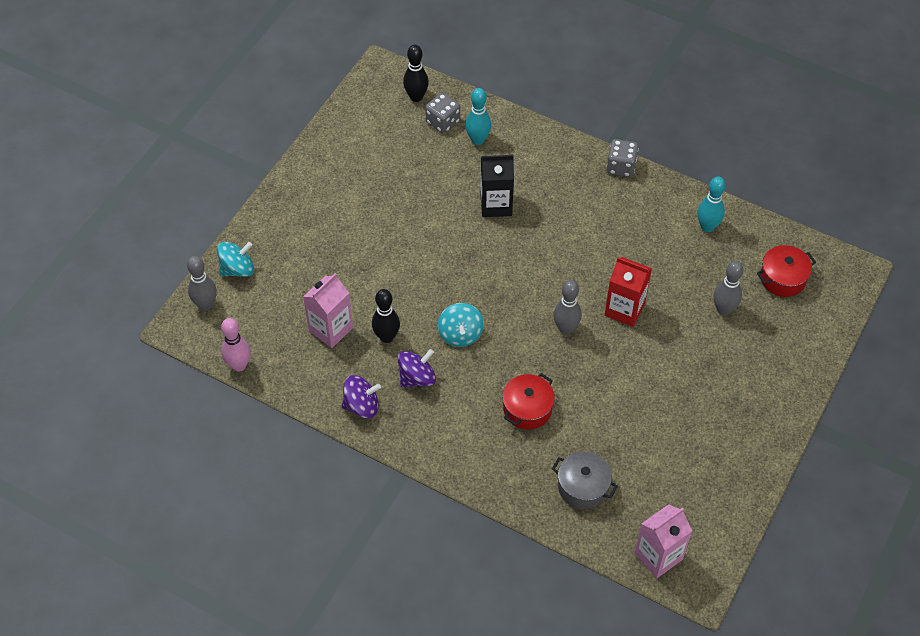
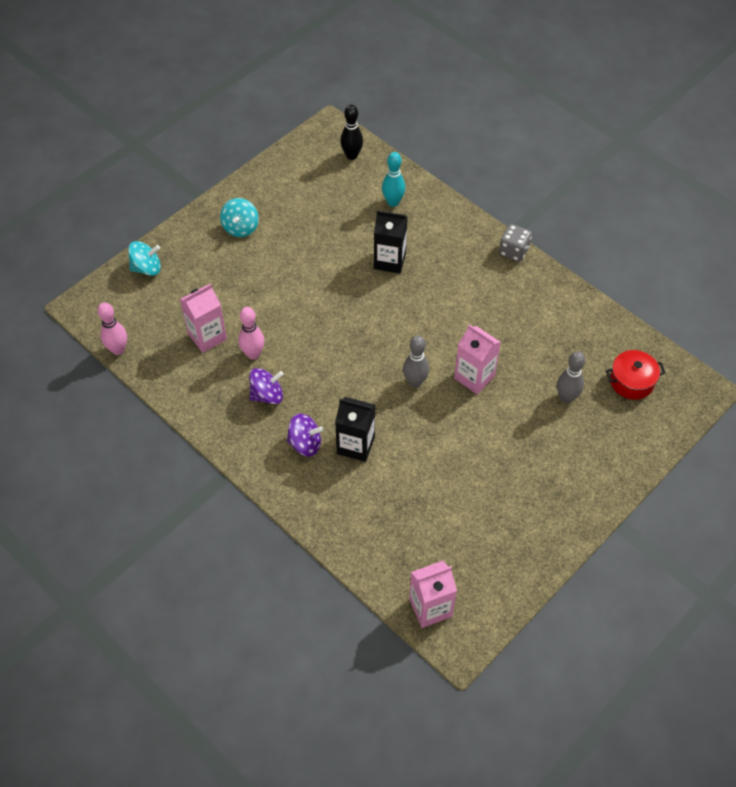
camera: 15 degrees right, 0 degrees up
grey bowling pin [187,256,217,311] -> none
purple spinning top [342,375,381,418] -> purple spinning top moved to [287,414,324,457]
black bowling pin [372,289,400,343] -> pink bowling pin [238,307,265,359]
grey dice [425,93,460,134] -> none
turquoise spinning top [438,303,484,347] -> turquoise spinning top moved to [220,198,259,237]
red pot [502,373,555,430] -> black carton [335,397,375,462]
grey pot [552,451,618,509] -> none
red carton [605,257,652,327] -> pink carton [454,324,501,394]
turquoise bowling pin [697,176,726,232] -> none

